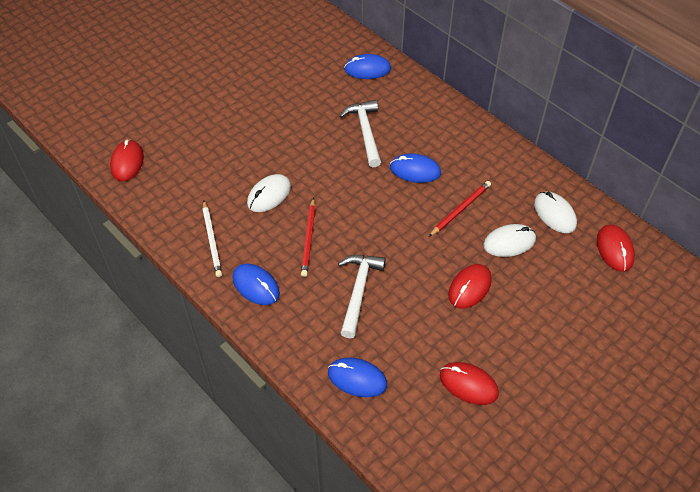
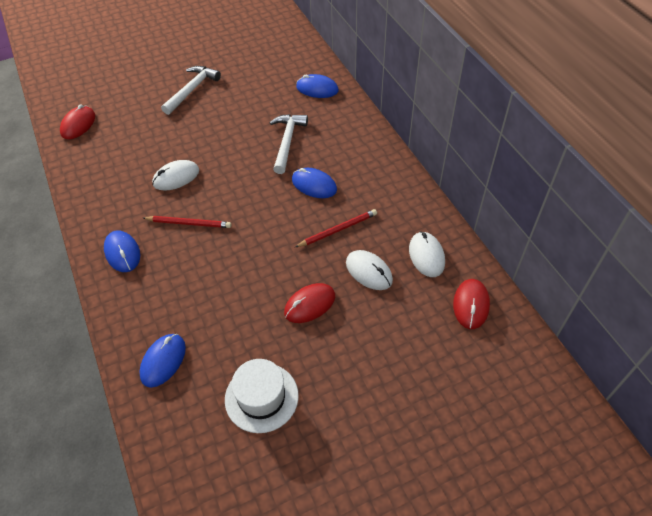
camera: 20 degrees right, 0 degrees up
white pencil [203,201,222,277] -> none
red pencil [301,198,315,277] -> red pencil turned 105 degrees counterclockwise [143,216,231,228]
blue mouse [328,357,387,397] -> blue mouse turned 75 degrees clockwise [139,334,186,388]
white hammer [338,255,386,338] -> white hammer moved to [161,66,221,115]
red mouse [440,362,499,405] -> white hat [225,359,299,433]
white mouse [483,224,536,257] -> white mouse turned 45 degrees clockwise [346,250,393,290]

